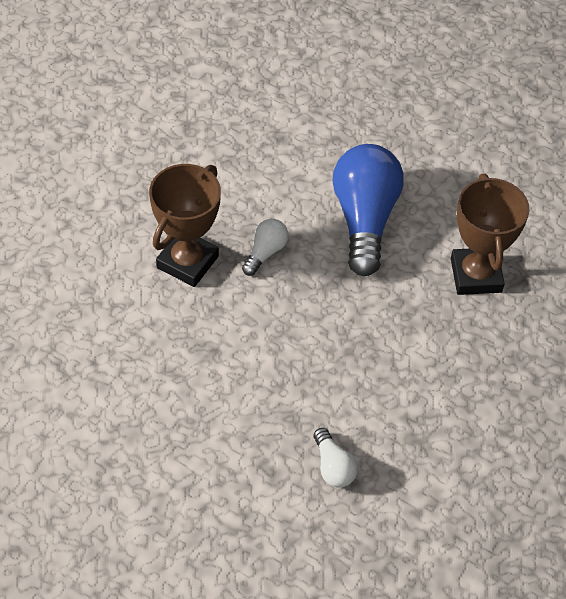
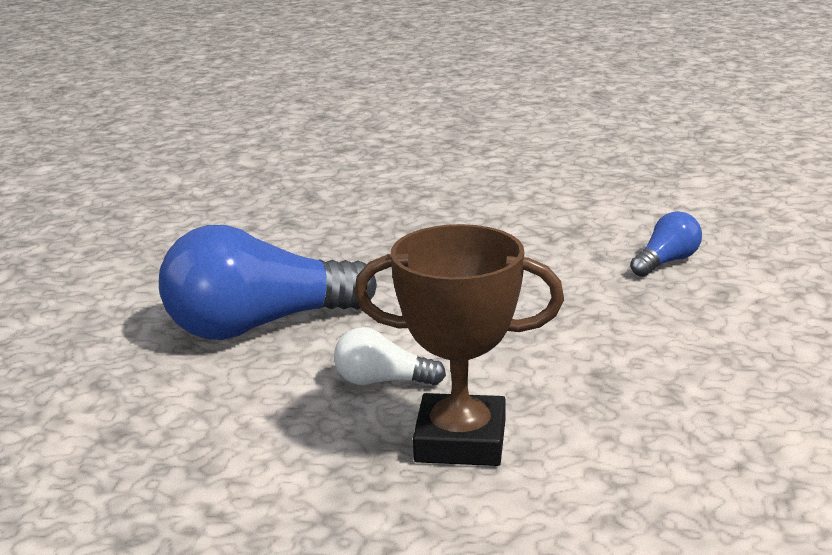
camera: 110 degrees left, 30 degrees down
white light bulb [314,428,358,488] -> blue light bulb [630,211,702,277]
brown trophy [451,174,530,295] -> none

